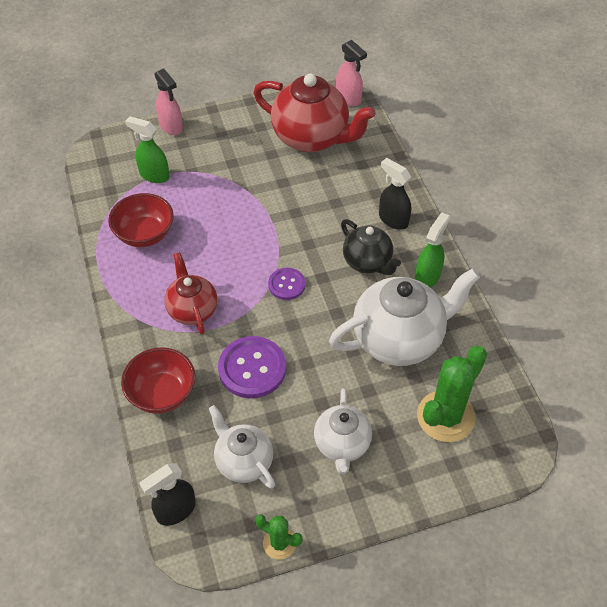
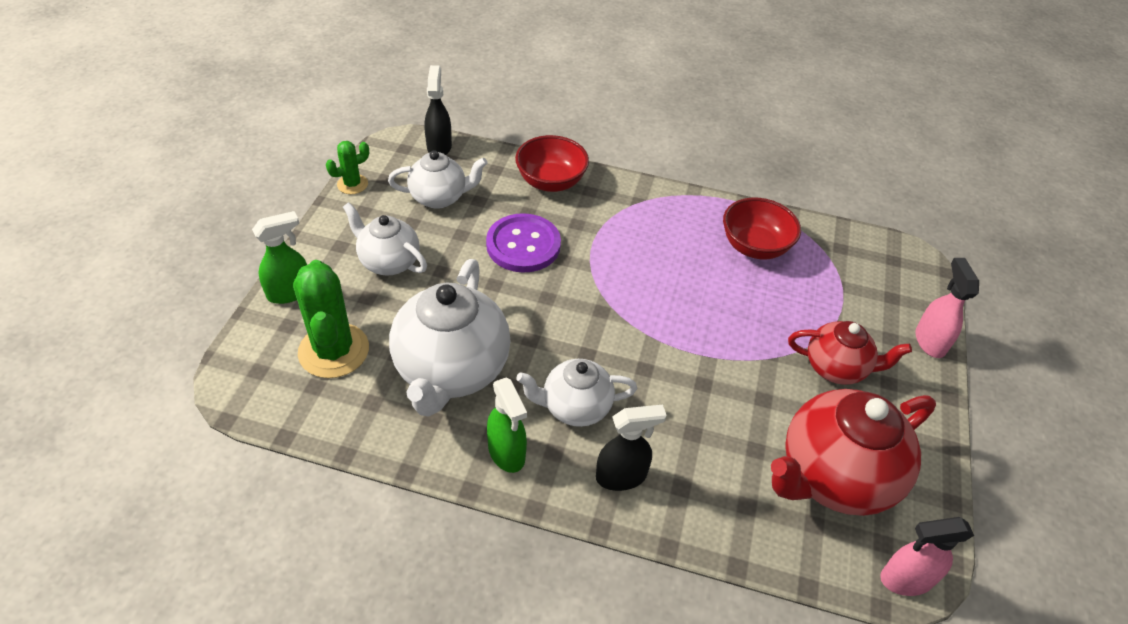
camera: 120 degrees right, 5 degrees down
green spray bottle [125,116,169,183] -> green spray bottle moved to [252,211,307,304]
pink spray bottle [154,68,183,135] -> pink spray bottle turned 90 degrees clockwise [915,258,979,358]
red teapot [164,252,217,334] -> red teapot moved to [788,321,912,385]
purple button [268,268,305,300] -> none
black teapot [341,219,401,275] -> white teapot [516,359,637,427]

